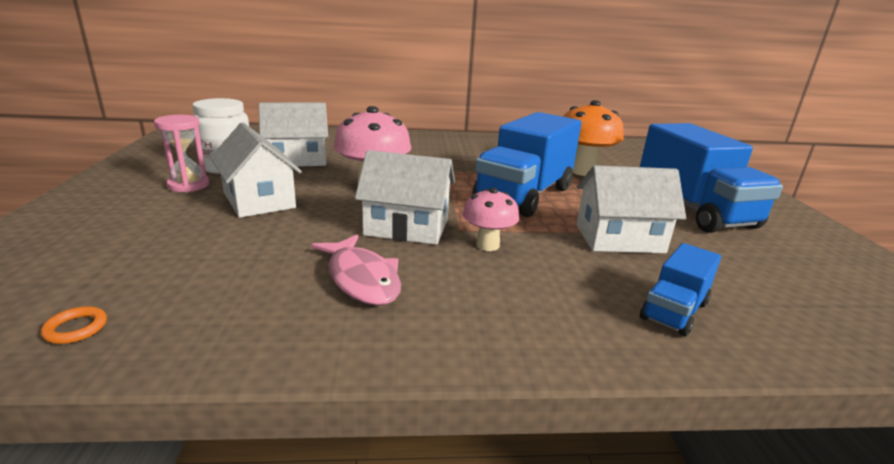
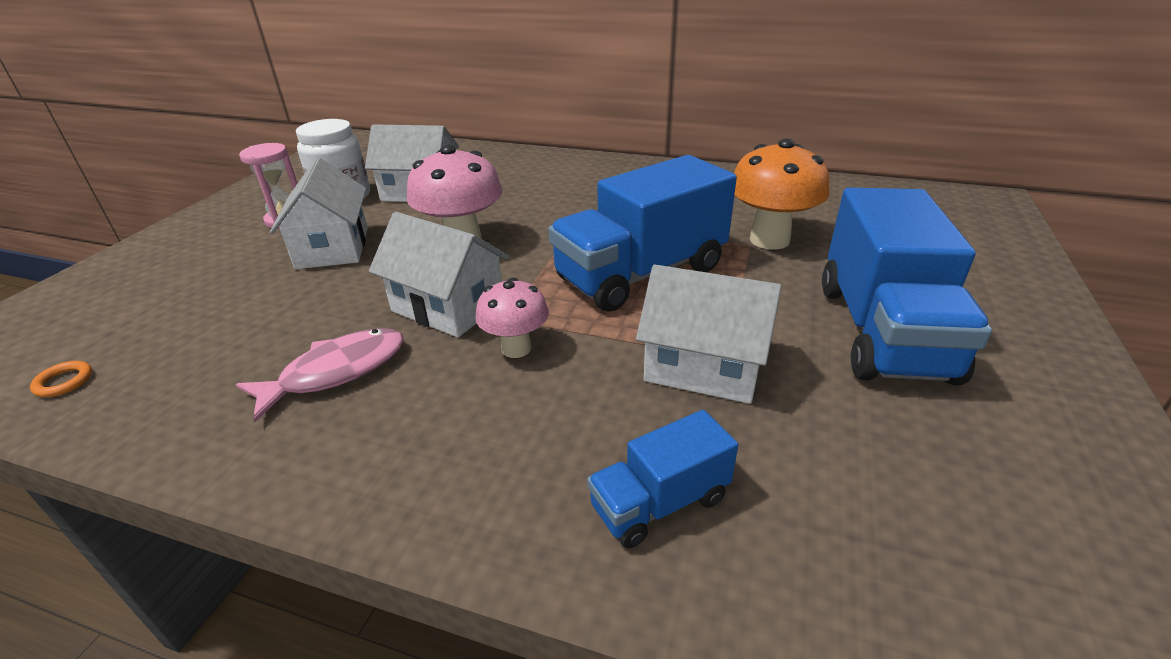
camera: 25 degrees right, 10 degrees up
pink fish [311,235,401,306] -> pink fish turned 120 degrees counterclockwise [236,328,404,422]

